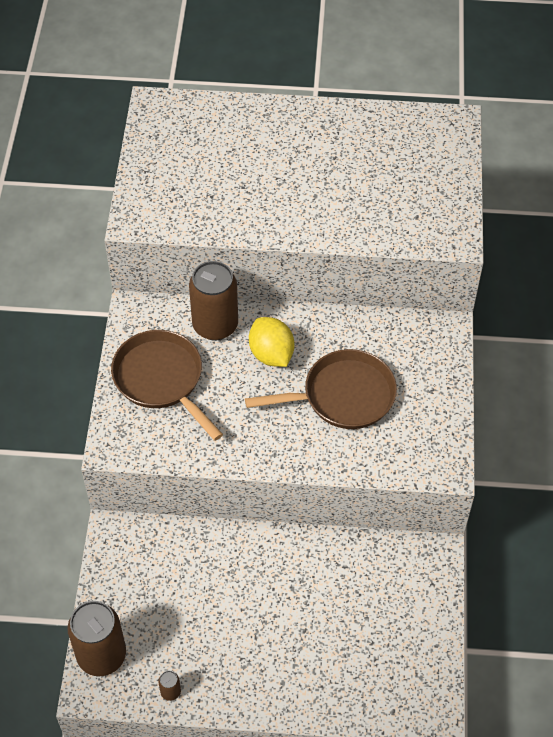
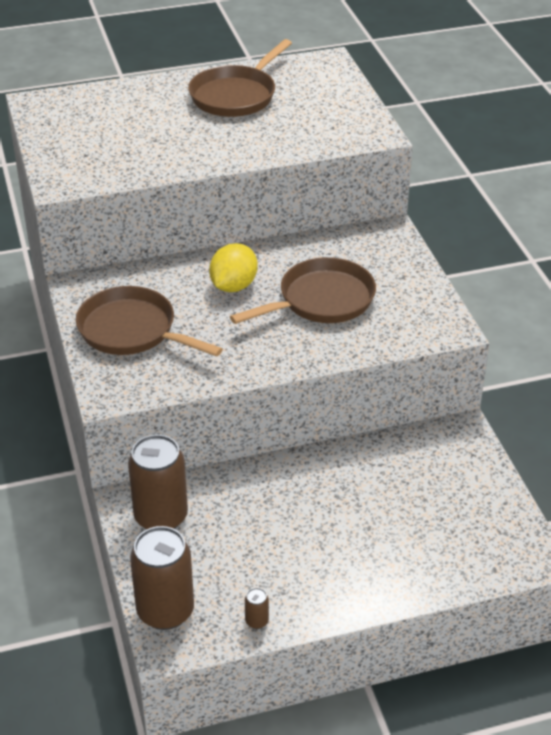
camera: 20 degrees left, 15 degrees down
brown can [189,261,238,341] -> brown can moved to [128,435,188,530]
yellow lemon [249,317,294,367] -> yellow lemon turned 75 degrees clockwise [209,243,258,292]
none -> brown pan [188,39,292,117]

